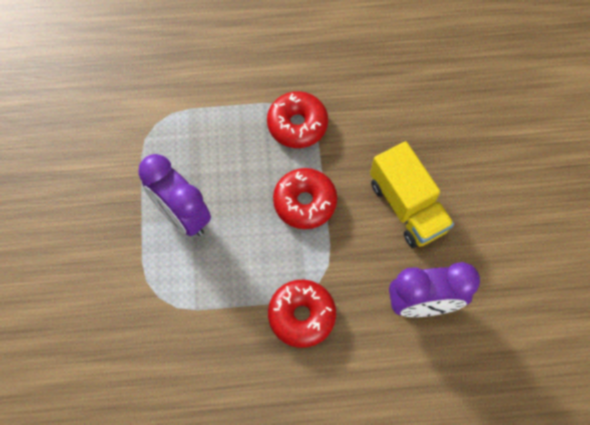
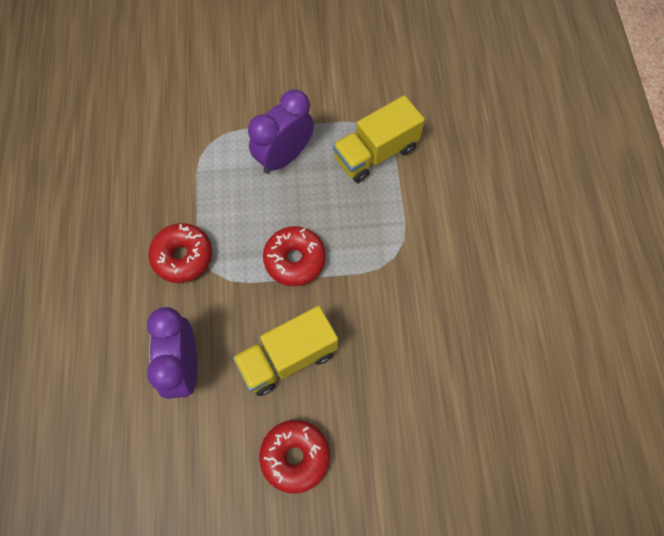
camera: 90 degrees right, 0 degrees up
red donut [267,91,328,148] -> red donut moved to [259,420,330,494]
none -> yellow truck [333,95,425,183]

